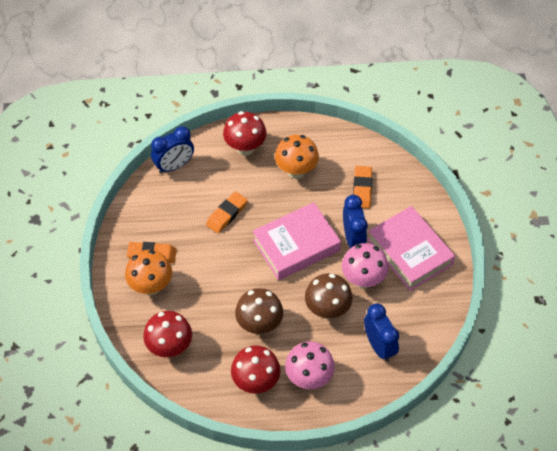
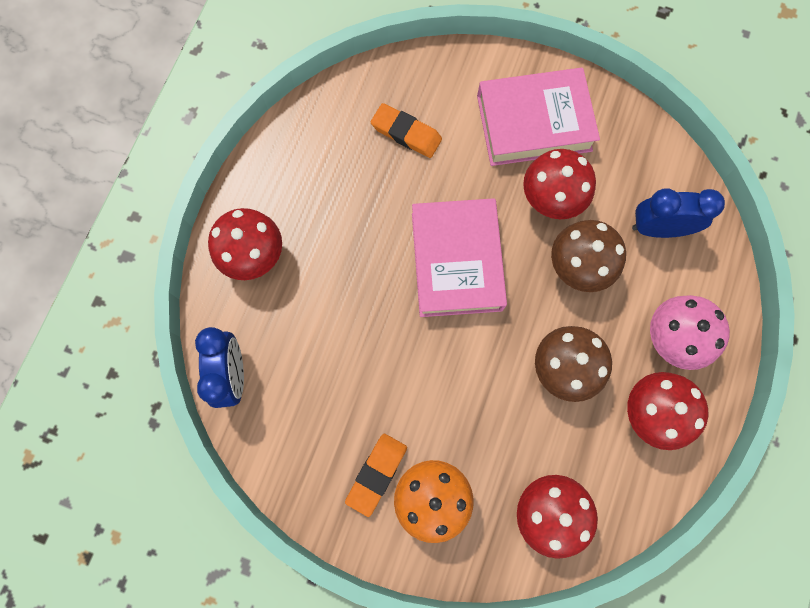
camera: 65 degrees left, 20 degrees up
orange eraser [206,191,248,233] -> none
orange mushroom [275,135,319,179] -> none
pink mushroom [342,243,389,289] -> red mushroom [523,149,596,219]
blue clock [343,195,368,248] -> none

